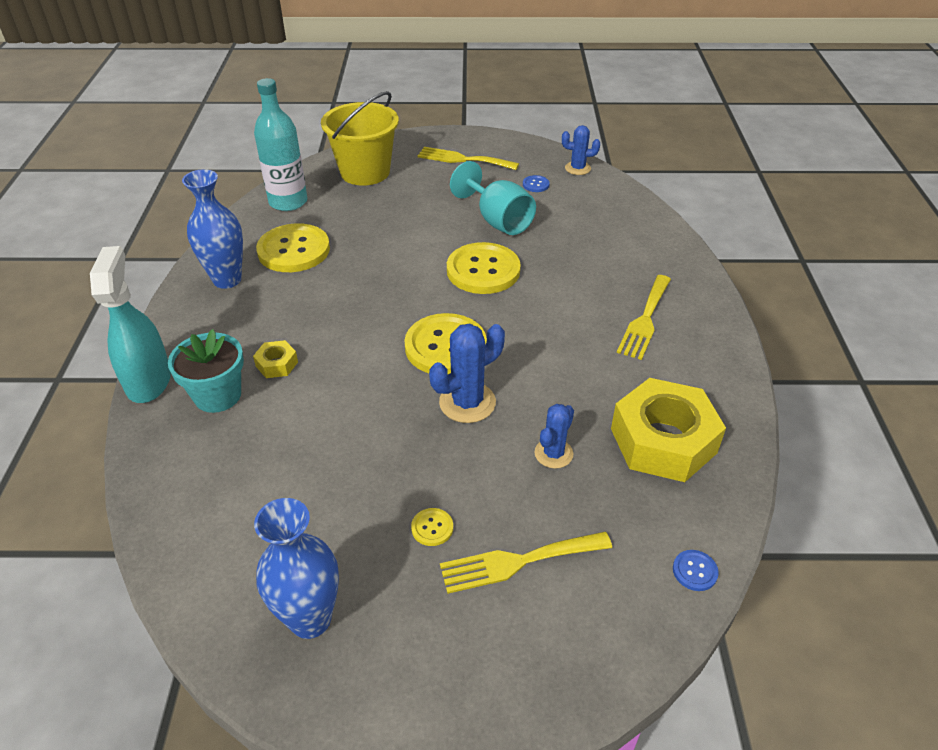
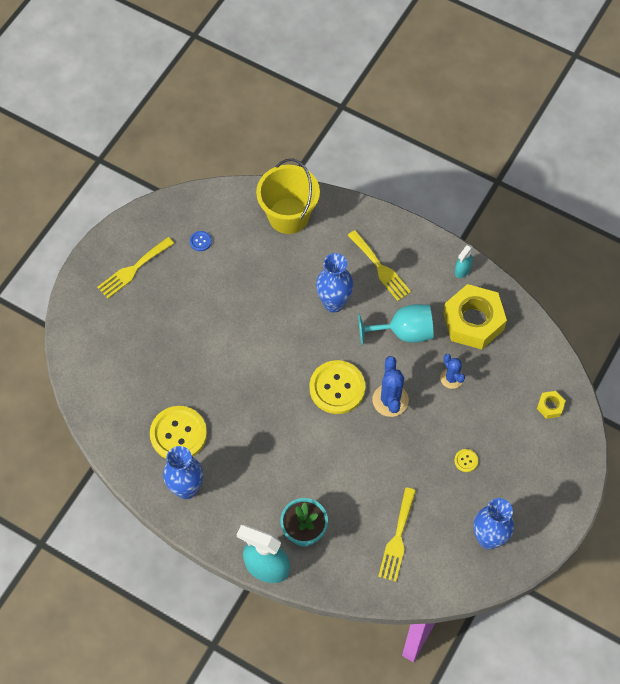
camera: 60 degrees left, 20 degrees up
yellow nut [253,340,298,378] -> yellow nut moved to [537,391,565,419]
turquoise bottle [254,78,307,211] -> none
yellow bucket [321,91,399,186] -> yellow bucket moved to [256,158,320,234]
yellow fork [440,532,612,594] -> yellow fork moved to [378,487,416,582]
yellow button [447,242,521,294] -> none
turquoise goblet [450,161,536,235] -> turquoise goblet moved to [358,304,434,345]
blue cactus [562,125,600,175] -> none
blue button [673,550,719,591] -> none
none -> blue vase [316,253,354,312]
none -> turquoise spray bottle [455,244,473,278]

